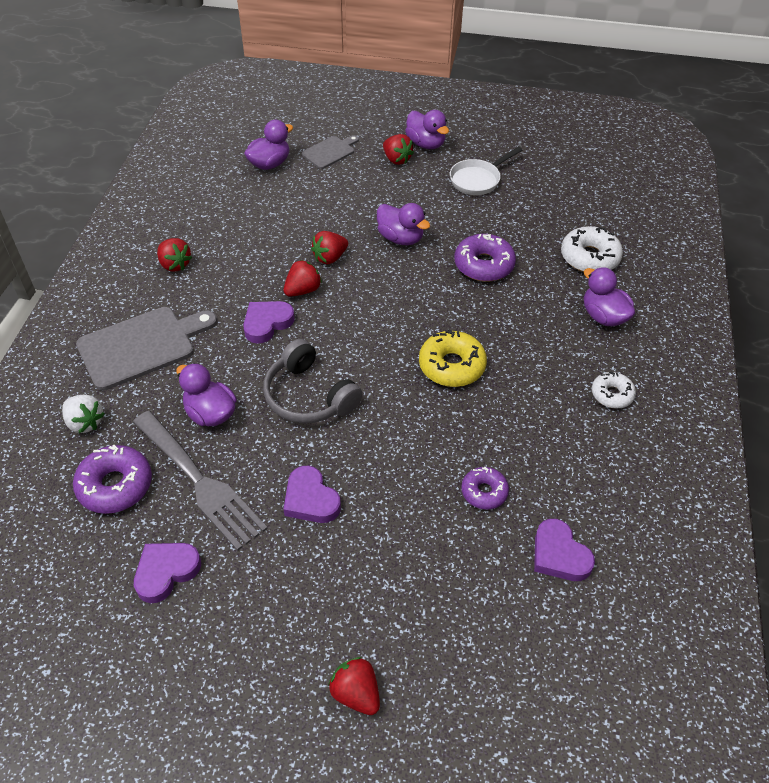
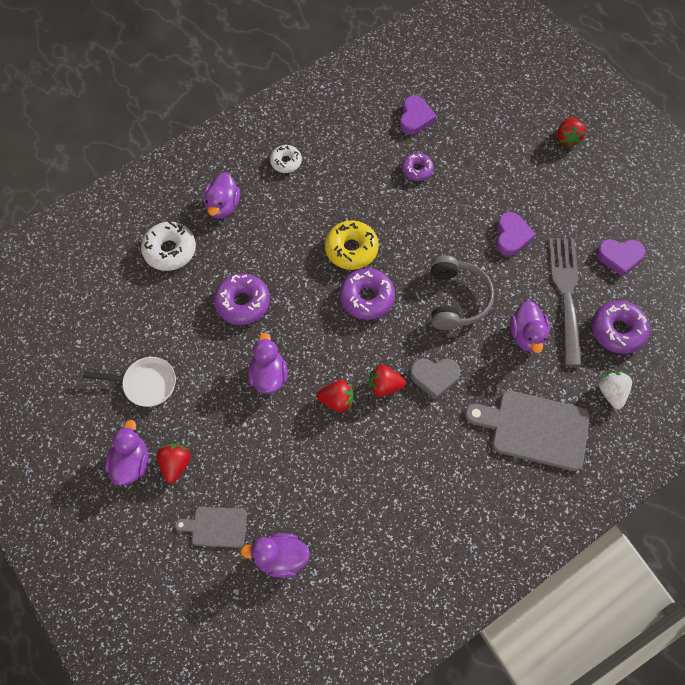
camera: 135 degrees left, 15 degrees up
red strawberry [157,238,192,271] -> none
purple heart [243,301,295,344] -> grey heart [410,358,460,400]
none -> purple donut [340,268,395,320]

